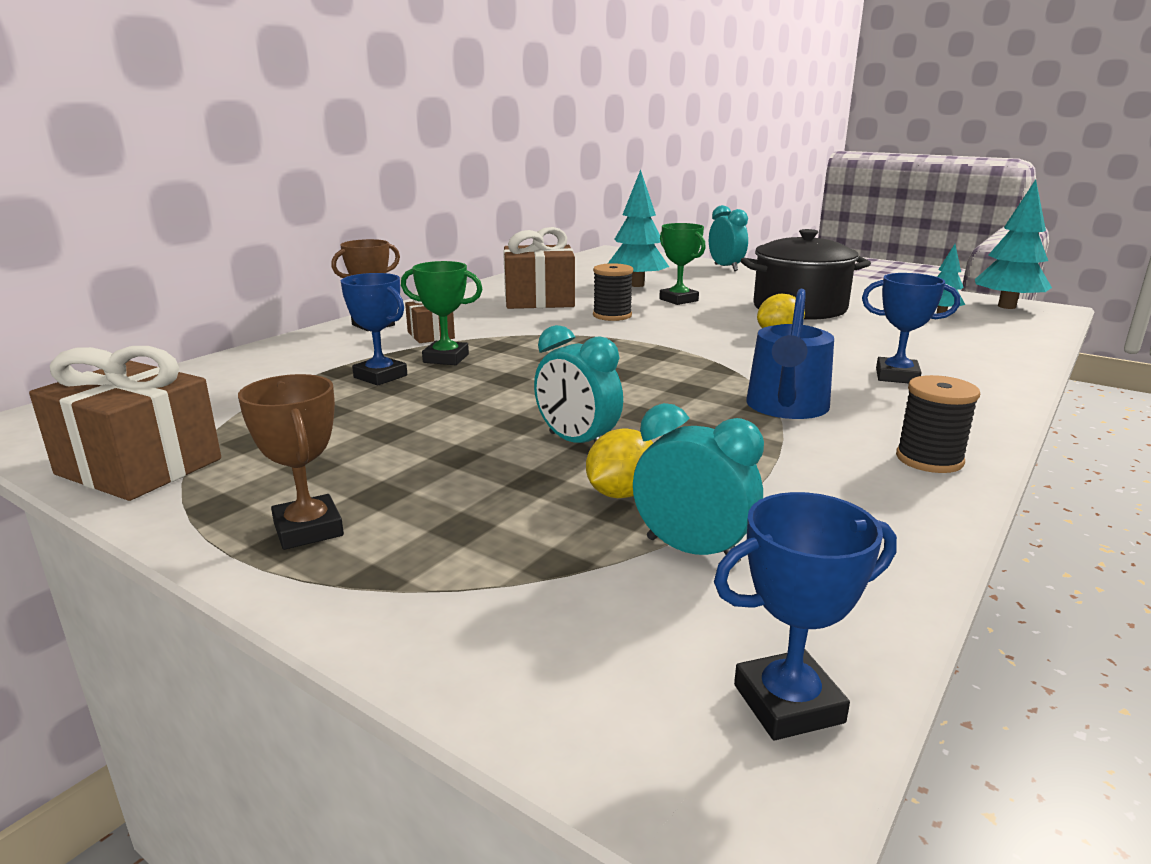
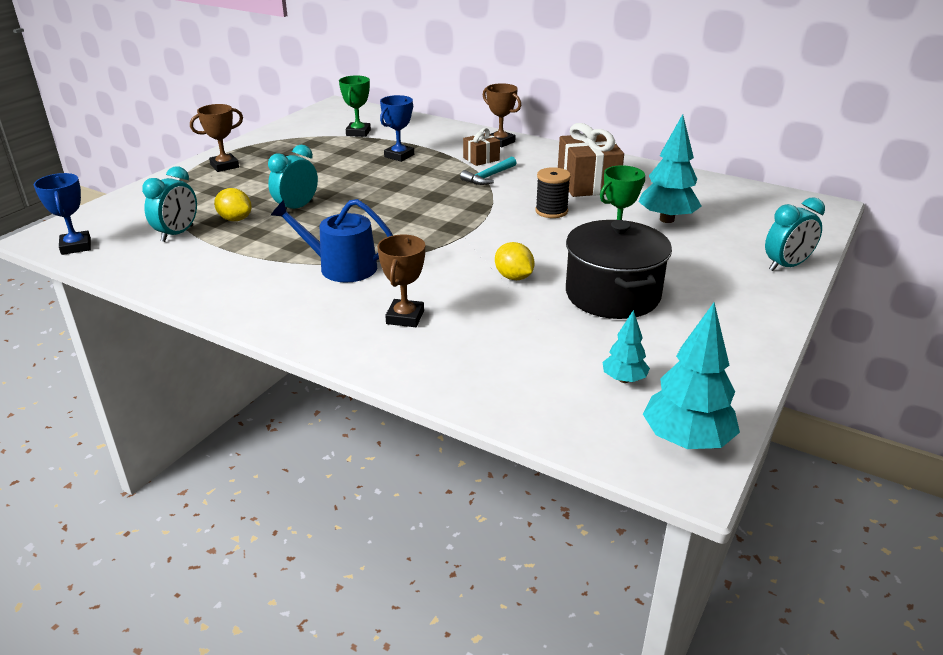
camera: 85 degrees right, 10 degrees up
brown gift [29,346,221,501] -> none
green trophy [401,261,483,365] -> green trophy moved to [339,76,371,137]
blue trophy [862,273,960,383] -> brown trophy [377,234,425,327]
black spool [896,375,980,473] -> none
none -> turquoise hammer [460,156,516,185]

